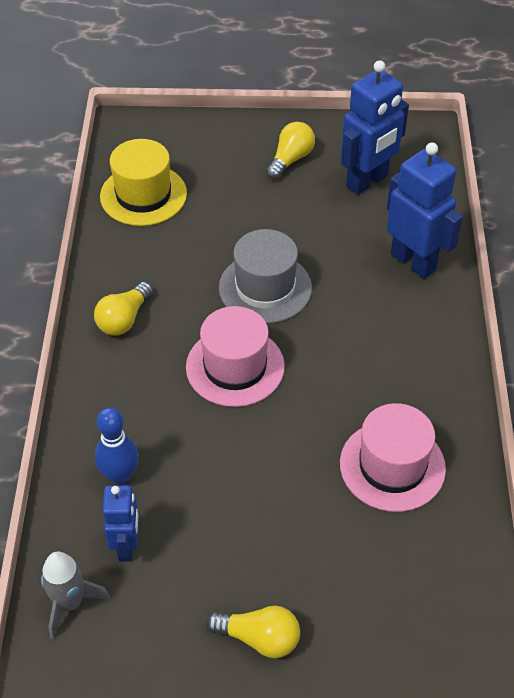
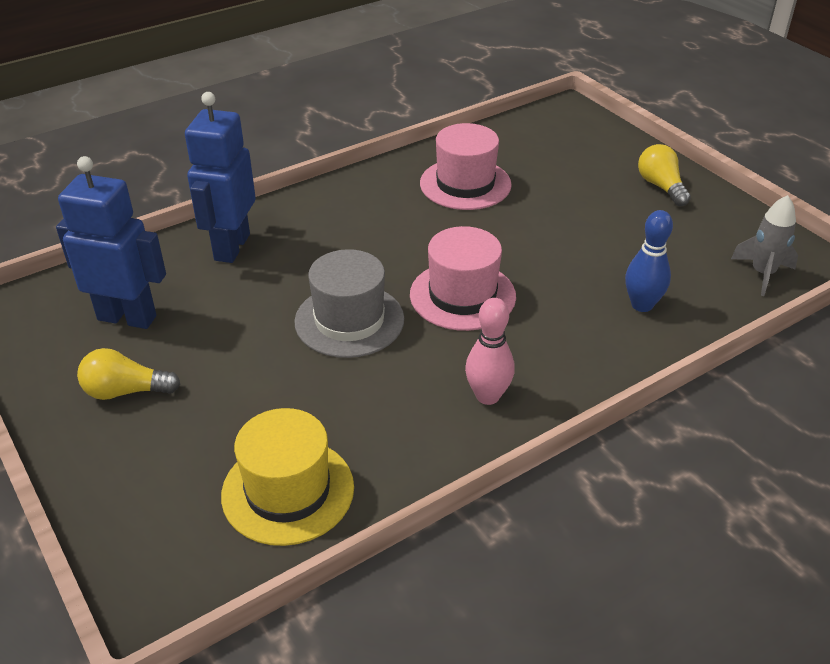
camera: 125 degrees left, 10 degrees down
yellow light bulb [94,282,153,336] -> pink bowling pin [465,298,515,405]
blue robot [103,485,139,562] -> none

